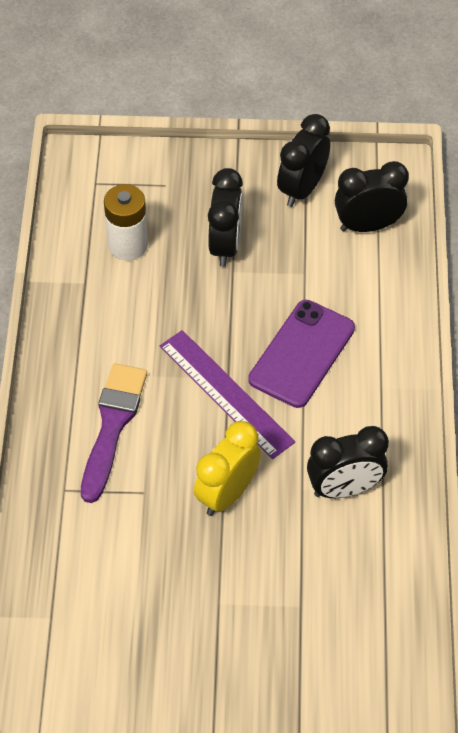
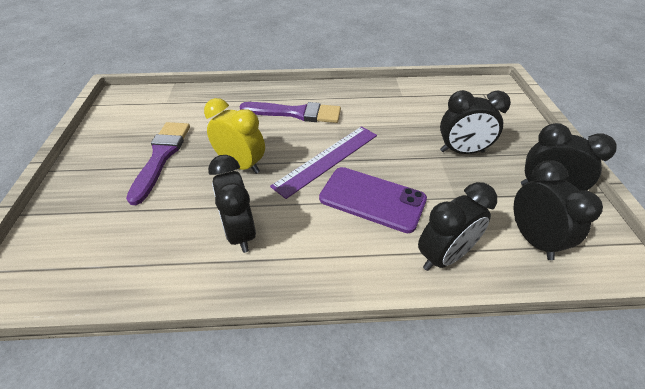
camera: 85 degrees right, 10 degrees down
white battery [104,184,148,261] -> none
none -> purple brush [126,122,190,205]
none -> black clock [418,182,497,271]

